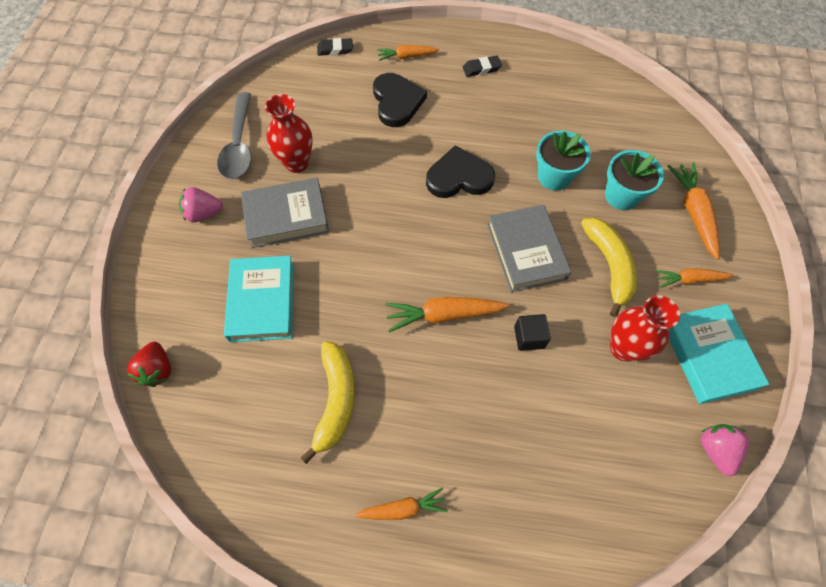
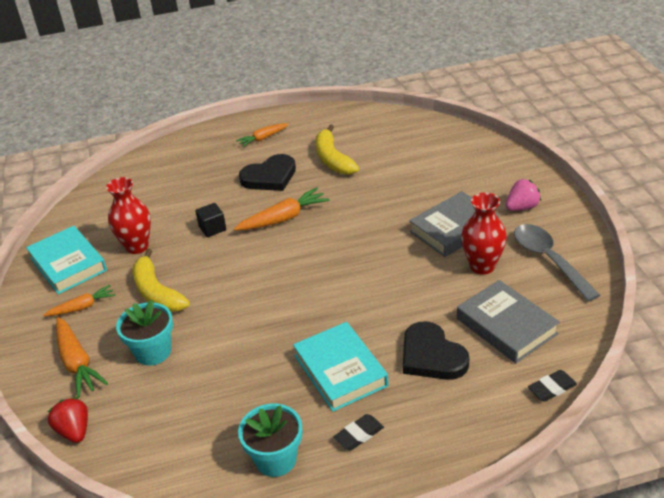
camera: 160 degrees right, 25 degrees down
red strawberry [127,342,171,387] -> red strawberry moved to [48,397,88,443]
turquoise book [224,256,294,342] -> turquoise book moved to [293,322,388,412]
orange carrot [377,45,439,61] -> none
black heart [426,145,495,198] -> black heart moved to [239,154,296,191]
grey book [487,205,571,292] -> grey book moved to [457,280,560,363]
turquoise flower pot [536,131,591,190] -> turquoise flower pot moved to [238,404,302,477]
pink strawberry [701,424,749,476] -> none

